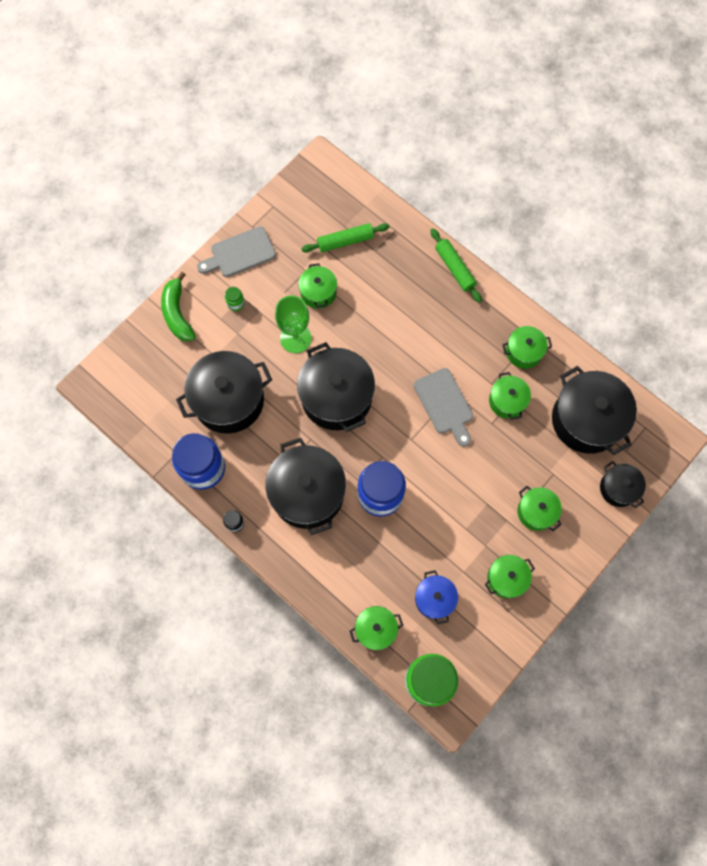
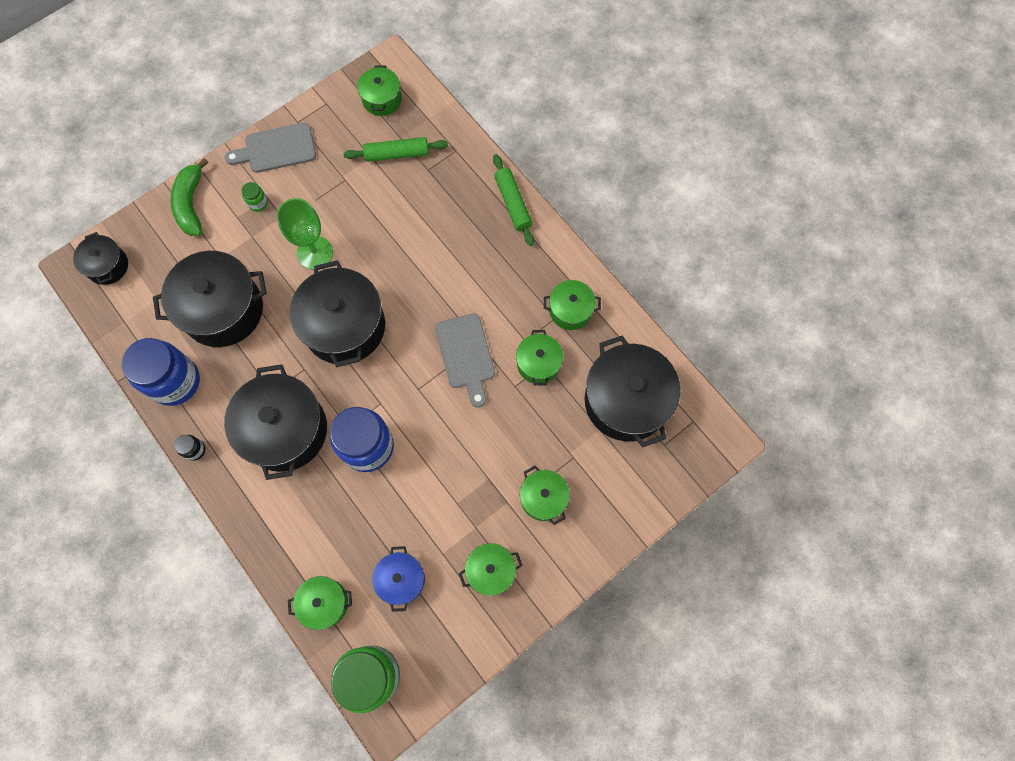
camera: 10 degrees right, 0 degrees up
green pot [298,263,337,309] -> green pot moved to [357,66,402,116]
black pot [600,461,646,508] -> black pot moved to [73,232,128,285]

